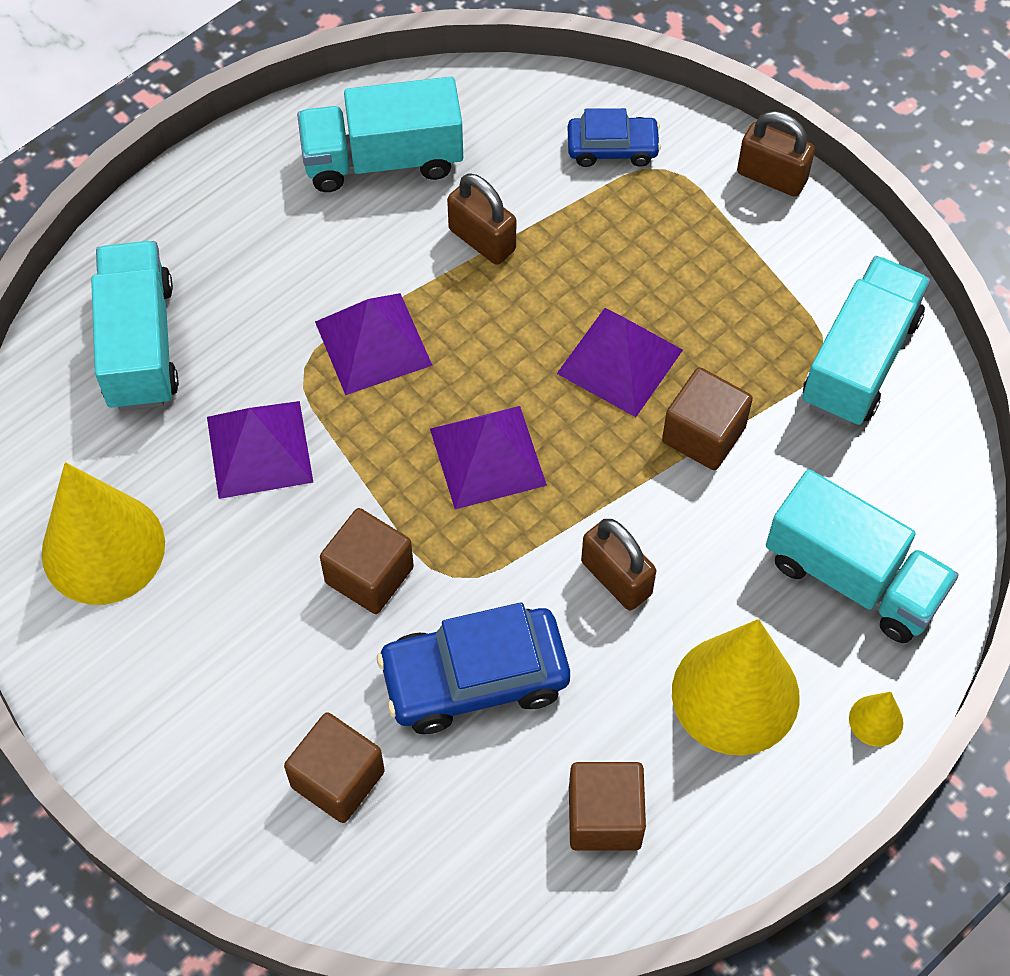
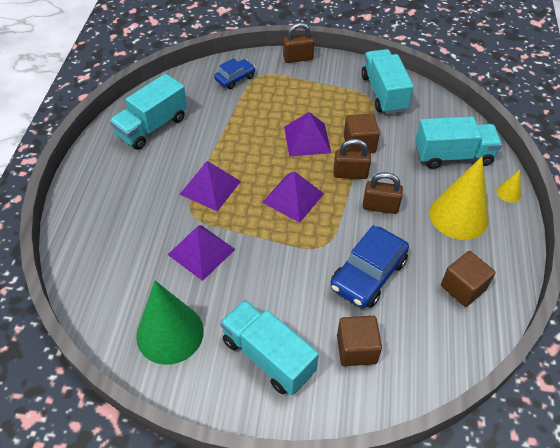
camera: 40 degrees left, 10 degrees down
yellow cone [41,462,165,605] -> green cone [136,281,204,365]
turquoise truck [91,241,179,411] -> turquoise truck moved to [220,300,319,395]
brown cube [320,508,414,614] -> none
brown padlock [447,174,516,265] -> brown padlock moved to [334,139,371,179]

